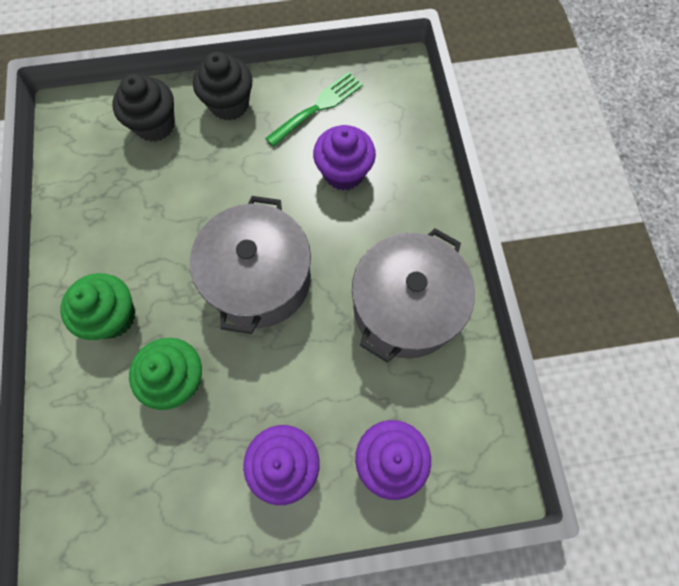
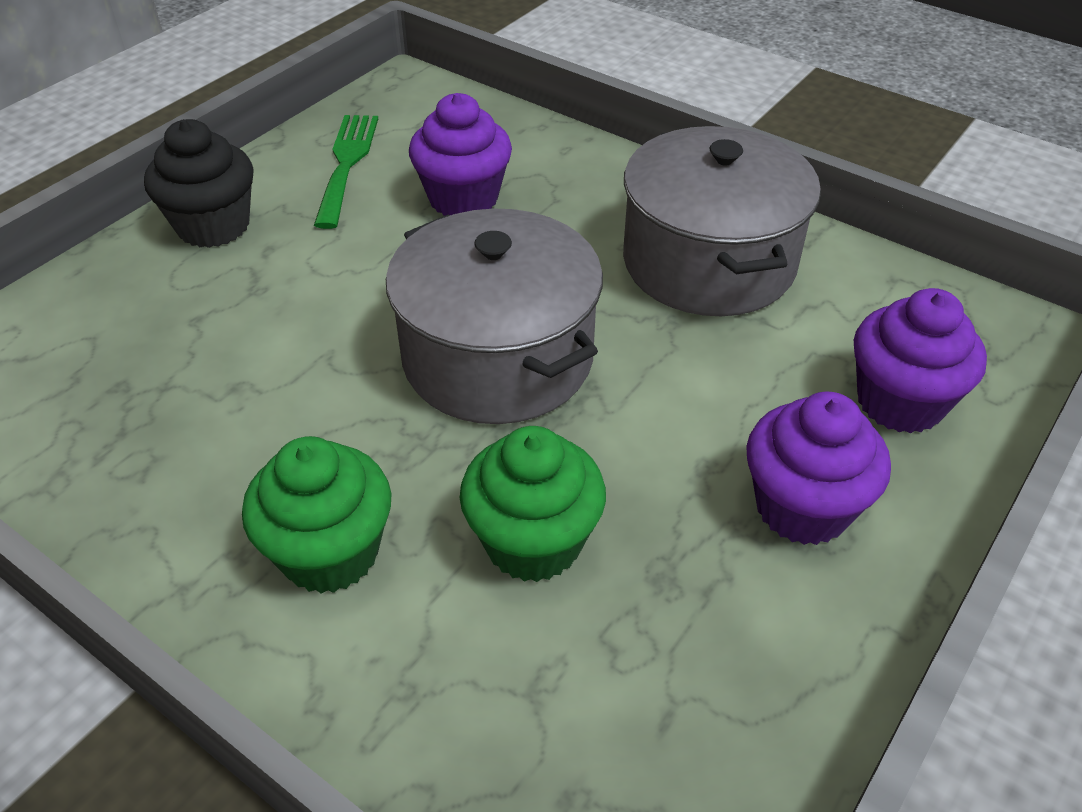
camera: 45 degrees left, 25 degrees down
black cupcake [112,74,175,142] -> none

